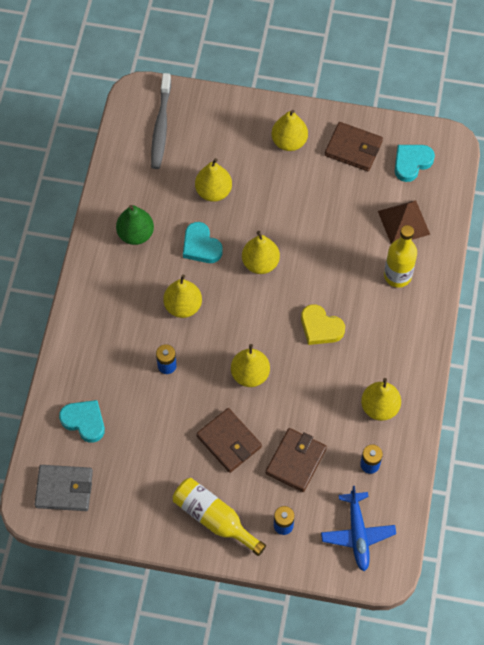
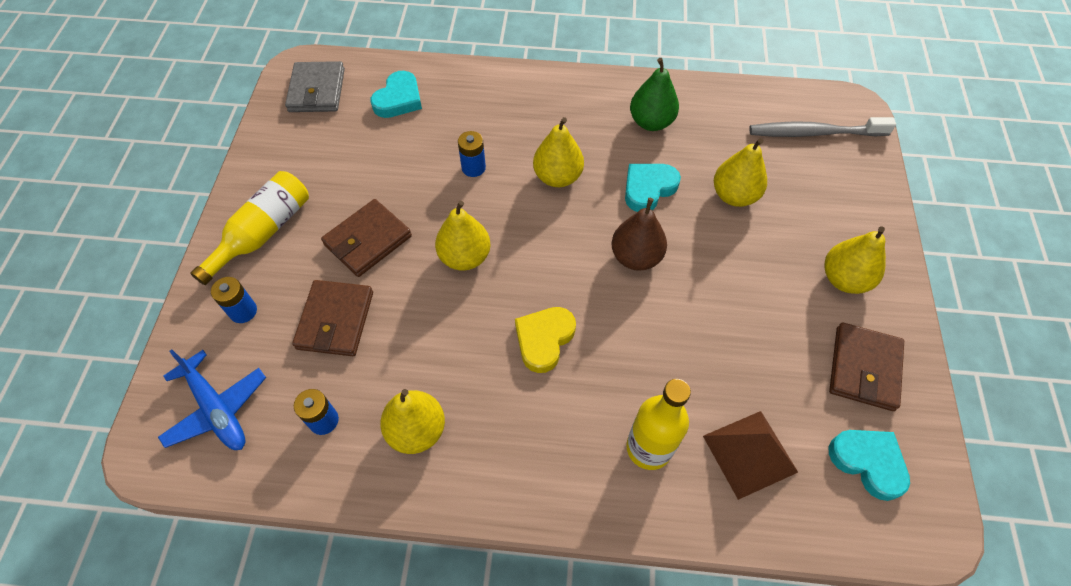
camera: 85 degrees right, 5 degrees down
yellow pear [242,231,280,274] -> brown pear [612,198,667,271]
brown wallet [266,428,327,492] -> brown wallet turned 75 degrees clockwise [292,280,373,356]
blue plane [321,486,396,571] -> blue plane turned 120 degrees counterclockwise [158,349,266,450]

